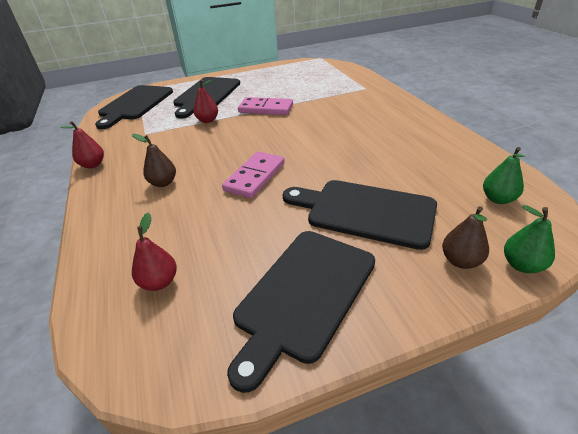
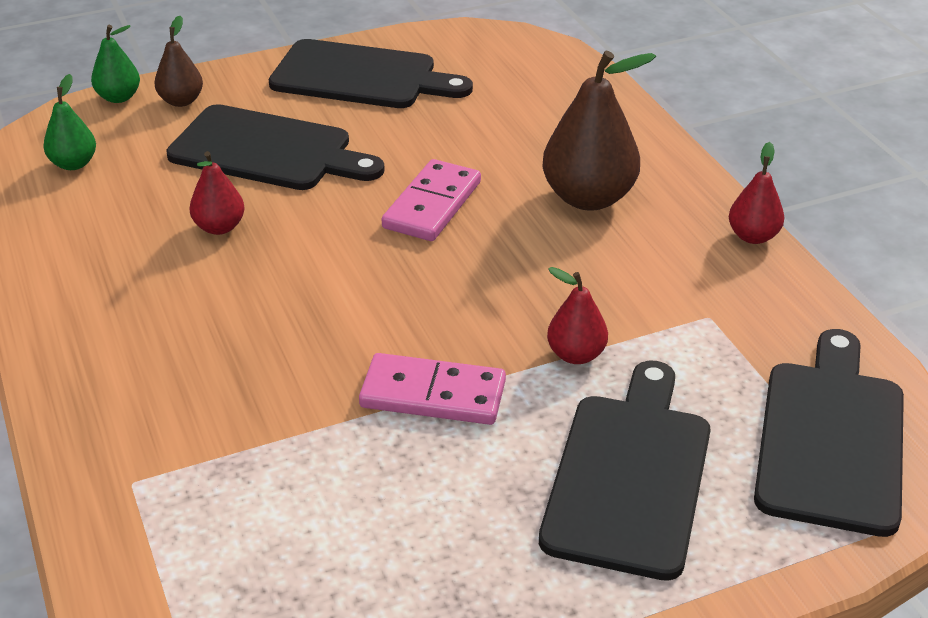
camera: 175 degrees right, 0 degrees up
brown pear [132,134,176,187] -> brown pear [542,51,656,211], size x1.84
red pear [132,212,177,291] -> red pear moved to [189,151,245,235]
black cutting board [227,231,375,393] -> black cutting board turned 75 degrees clockwise [269,39,473,108]

